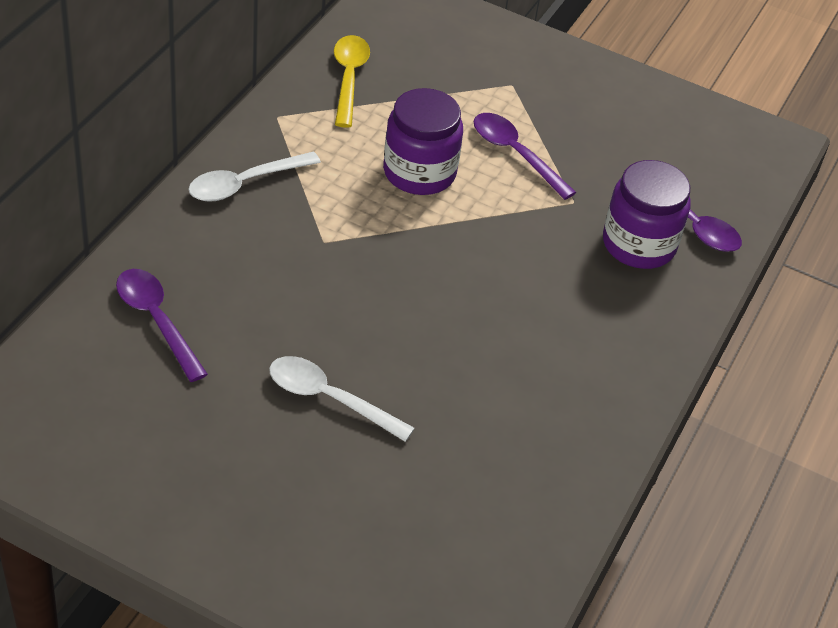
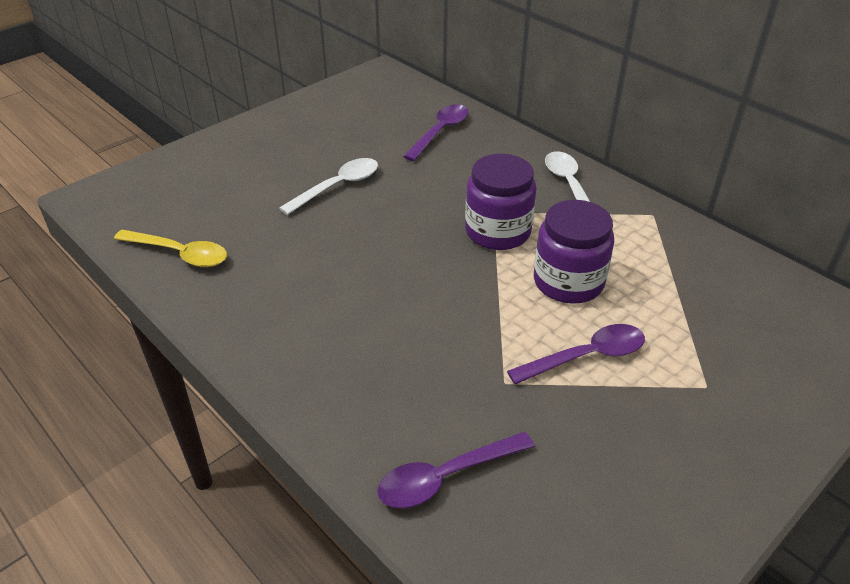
camera: 115 degrees right, 5 degrees down
purple spoon [116,269,208,382] -> purple spoon turned 45 degrees counterclockwise [403,104,469,161]
yellow spoon [334,35,370,128] -> yellow spoon moved to [114,230,227,267]
purple jar [603,160,691,269] -> purple jar moved to [465,154,537,250]

